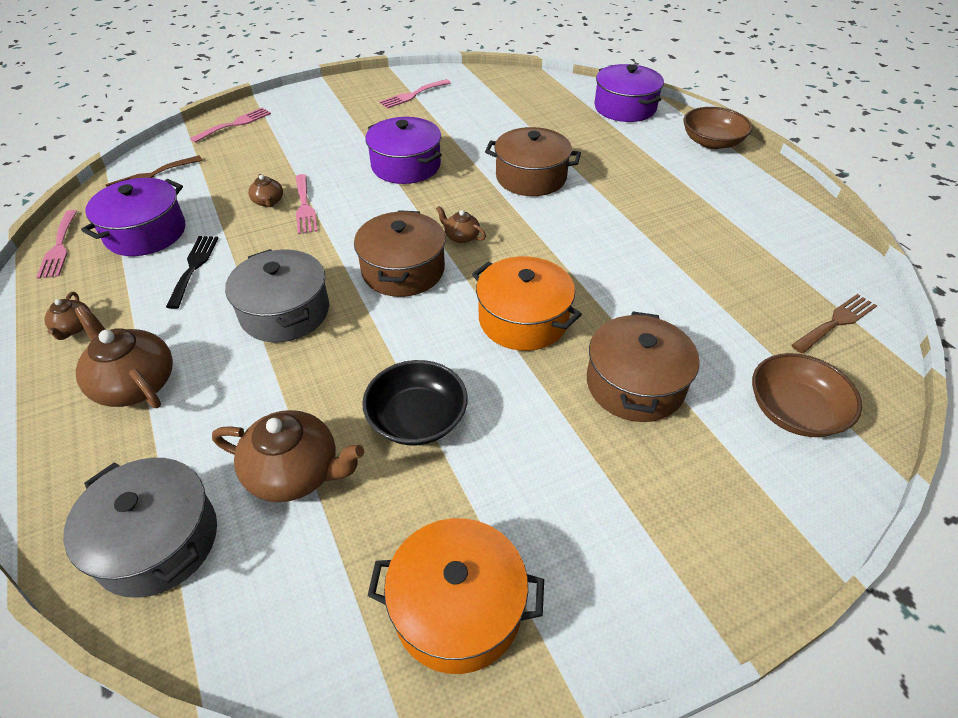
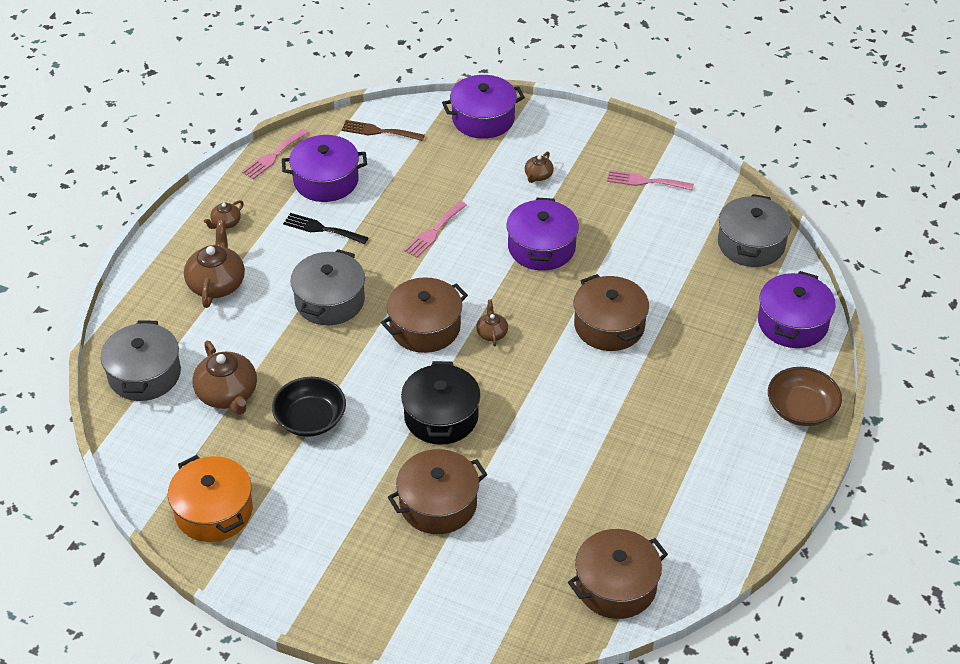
camera: 50 degrees right, 0 degrees up
black fork [166,236,218,309] -> black fork turned 120 degrees counterclockwise [283,213,369,244]
pink fork [190,108,271,143] -> purple pot [442,75,525,139]
brown teapot [248,174,283,207] -> brown teapot moved to [524,152,554,183]
orange pot [472,256,582,351] -> black pot [401,361,481,445]
brown bowl [752,353,862,437] -> none
brown fork [792,294,877,353] -> brown pot [568,529,668,619]
none -> grey pot [718,194,791,267]

